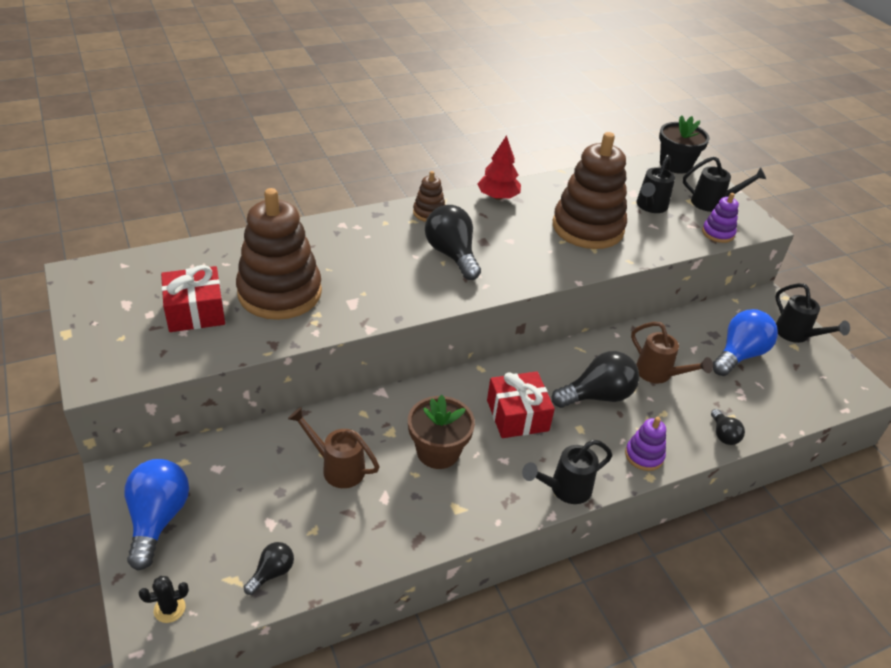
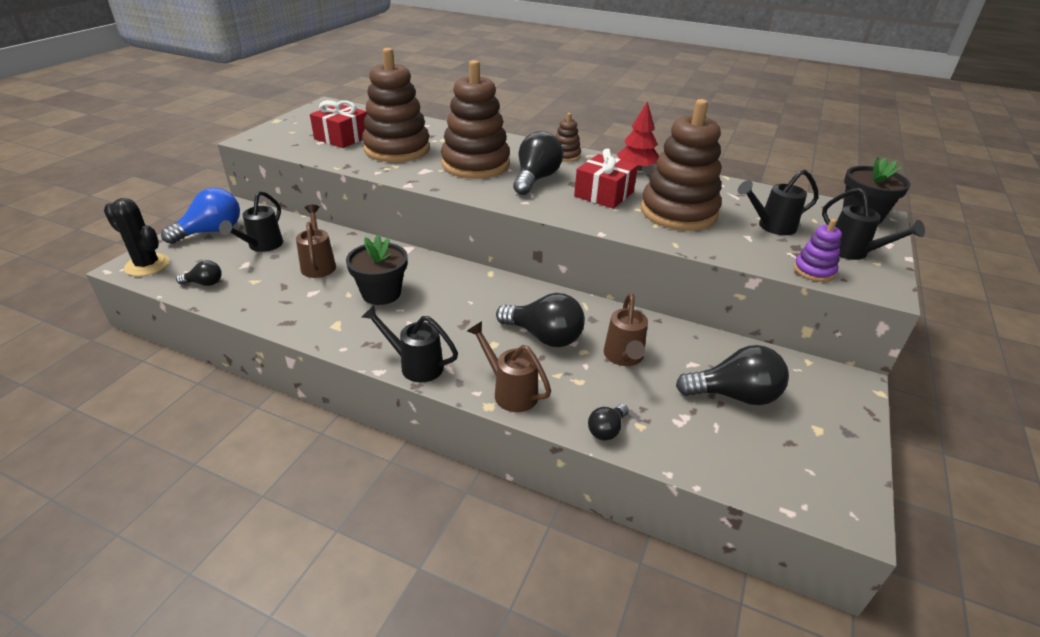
camera: 50 degrees right, 5 degrees down
black cactus [139,576,189,623] -> black cactus [104,198,169,276], size x1.87
brown flower pot [408,395,475,469] -> black flower pot [346,235,408,305]
red gift [487,371,555,438] -> red gift moved to [574,148,638,209]
purple stacking toy [625,417,666,471] -> brown watering can [467,321,551,412]
blue light bulb [713,309,778,376] -> black light bulb [676,345,789,405]
black watering can [775,283,850,343] -> black watering can moved to [219,191,283,252]
none -> brown stacking toy [441,60,510,179]

